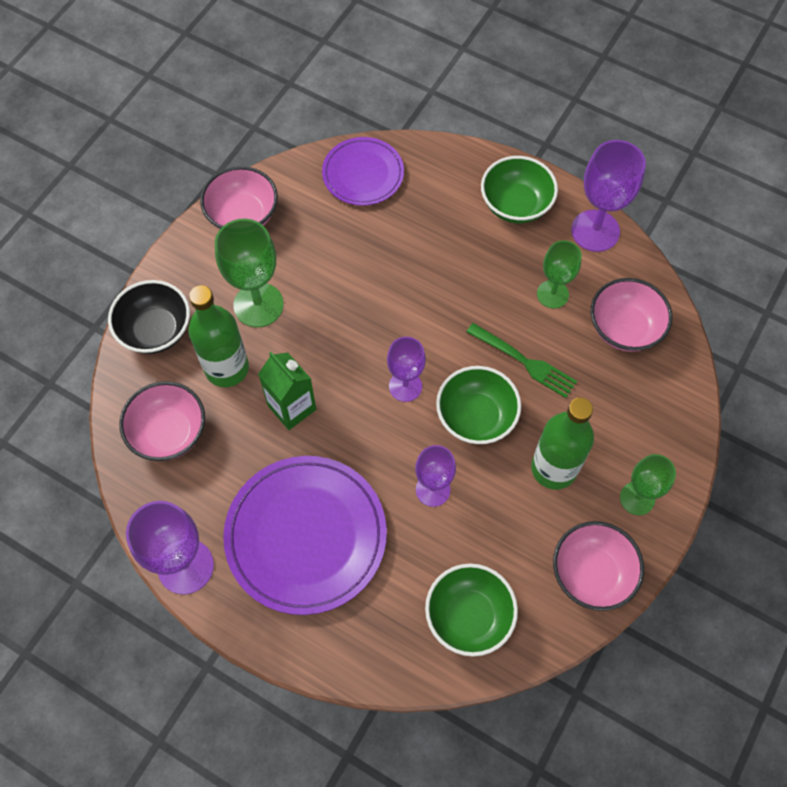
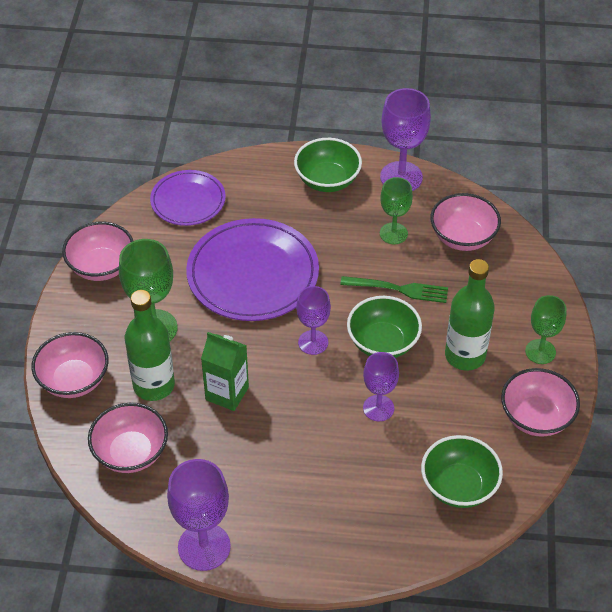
camera: 25 degrees left, 15 degrees down
black bowl [108,280,190,354] -> pink bowl [31,332,109,398]
purple plate [223,456,387,615] -> purple plate moved to [186,218,319,321]

